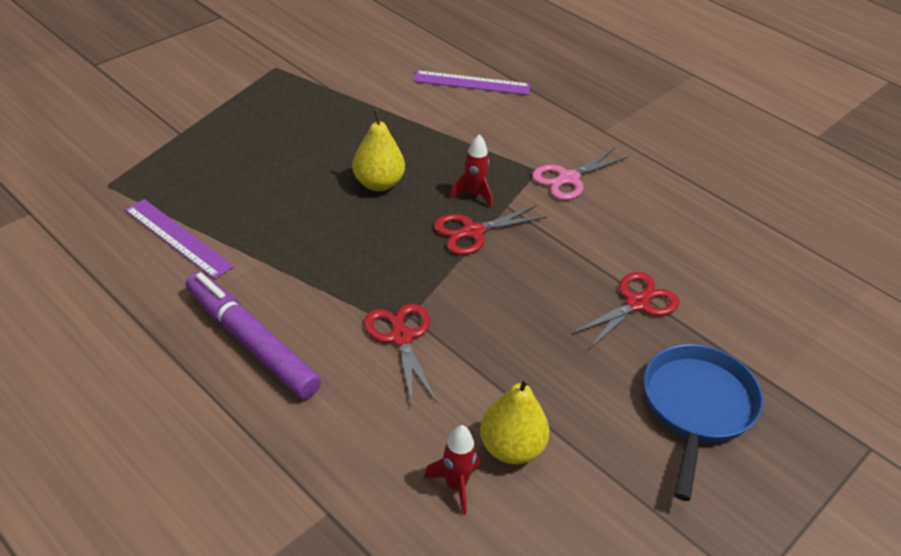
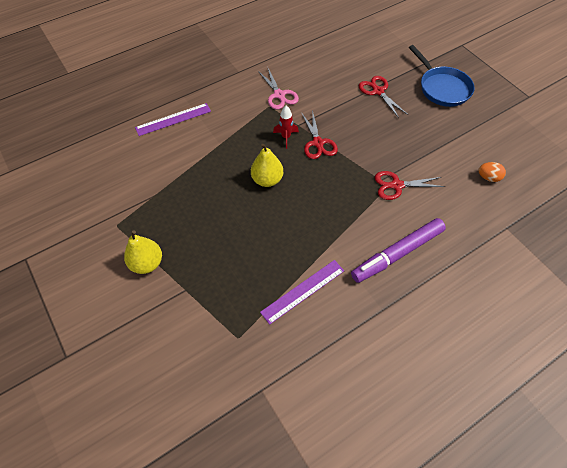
camera: 75 degrees left, 15 degrees up
purple ruler [413,70,530,95] -> purple ruler turned 45 degrees clockwise [135,103,211,136]
red rocket [424,425,481,515] -> orange egg [479,162,506,182]
yellow pear [480,377,550,464] -> yellow pear moved to [124,231,162,274]
blue pan [644,344,763,501] -> blue pan turned 150 degrees counterclockwise [409,45,475,107]

